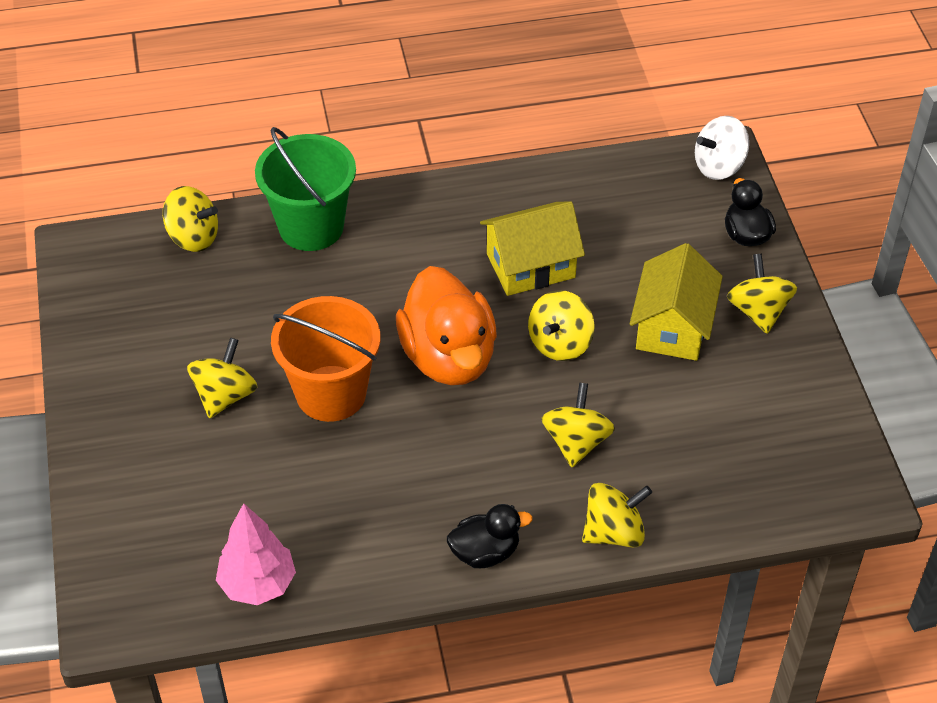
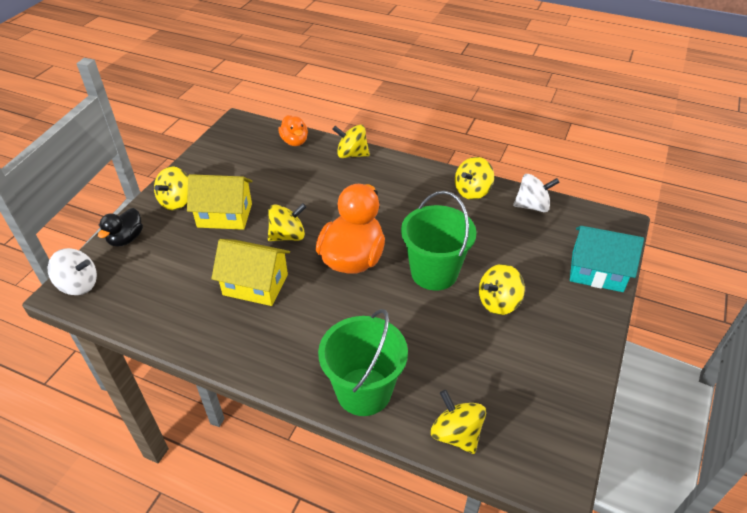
camera: 145 degrees left, 5 degrees down
pink tree [216,503,296,605] -> white spinning top [513,174,560,212]
orange bucket [271,296,380,422] -> green bucket [401,191,477,290]
black duck [447,504,532,568] -> none
yellow spinning top [541,382,615,467] -> yellow spinning top moved to [455,157,494,200]
yellow house [630,243,723,361] -> yellow house turned 45 degrees clockwise [187,174,252,230]
none -> orange duck [278,115,308,146]
none -> turquoise house [570,226,644,292]

